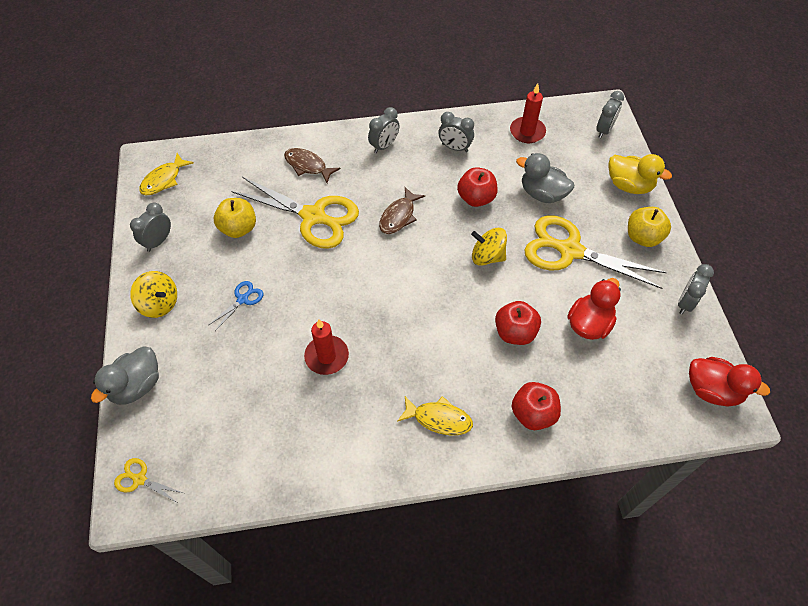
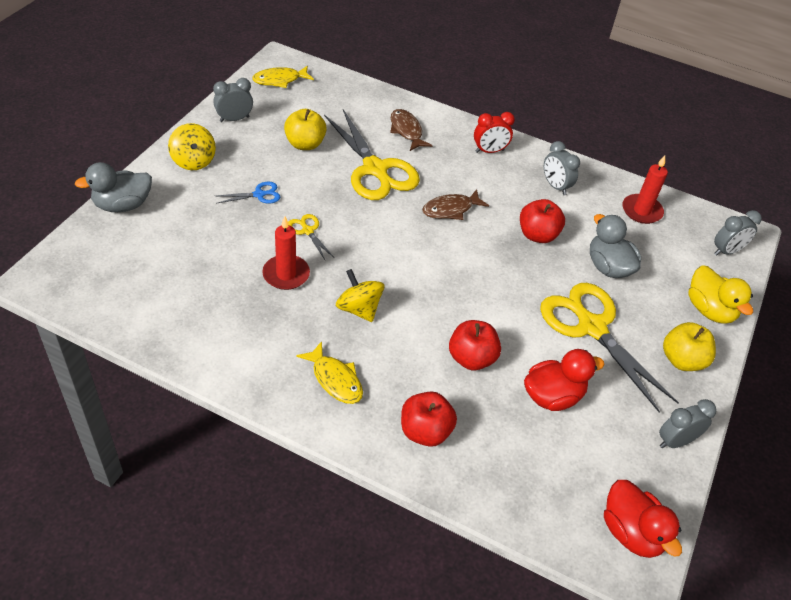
camera: 30 degrees right, 10 degrees down
yellow scissors [114,458,183,502] -> yellow scissors moved to [288,214,334,260]
grey clock [368,107,399,153] -> red clock [474,112,515,153]
yellow spinning top [471,228,507,266] -> yellow spinning top moved to [336,269,385,322]

